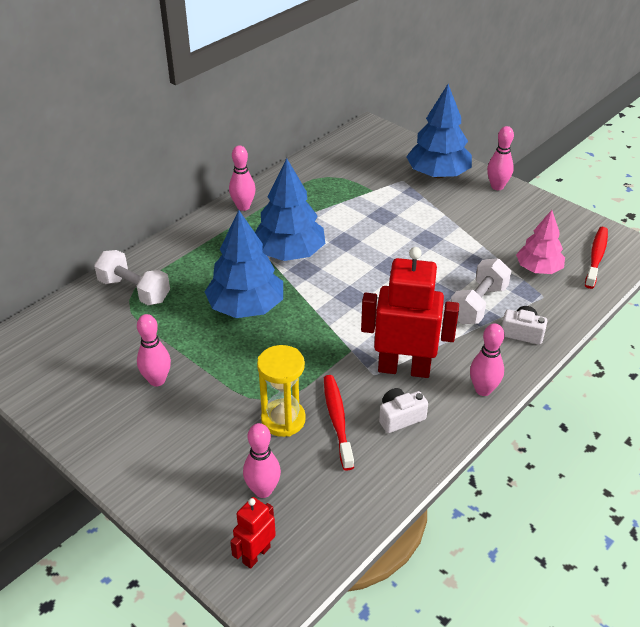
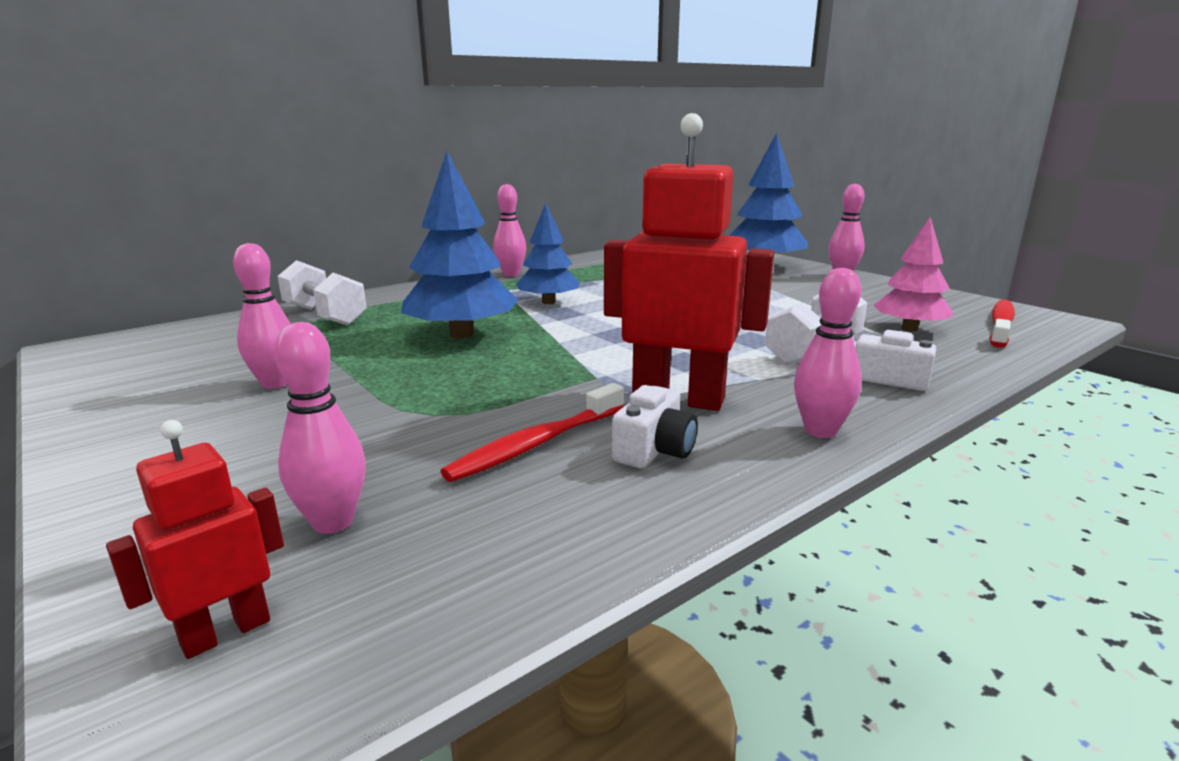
camera: 10 degrees right, 20 degrees down
blue tree [255,158,325,261] -> blue tree [516,203,580,304], size x0.64
yellow hourglass [257,345,306,437] -> none
red toothbrush [324,375,354,470] -> red toothbrush turned 135 degrees counterclockwise [440,383,624,482]
white camera [379,388,428,433] -> white camera turned 135 degrees clockwise [612,385,698,468]

